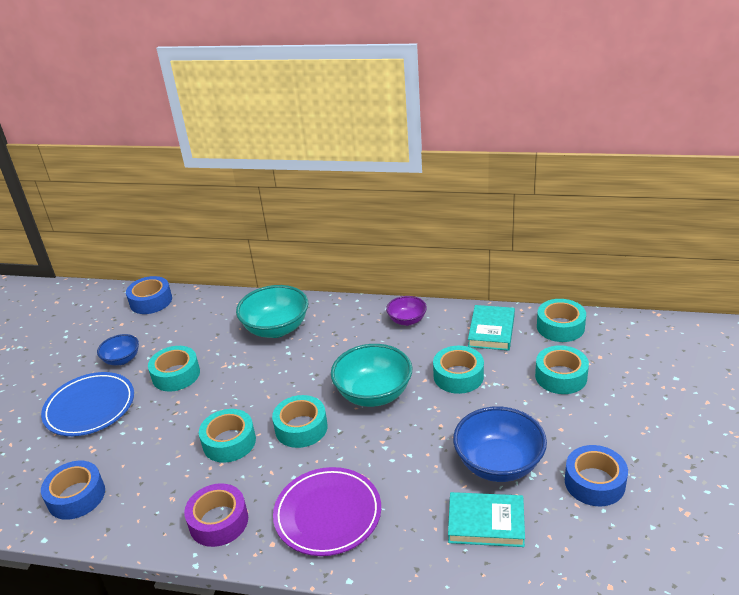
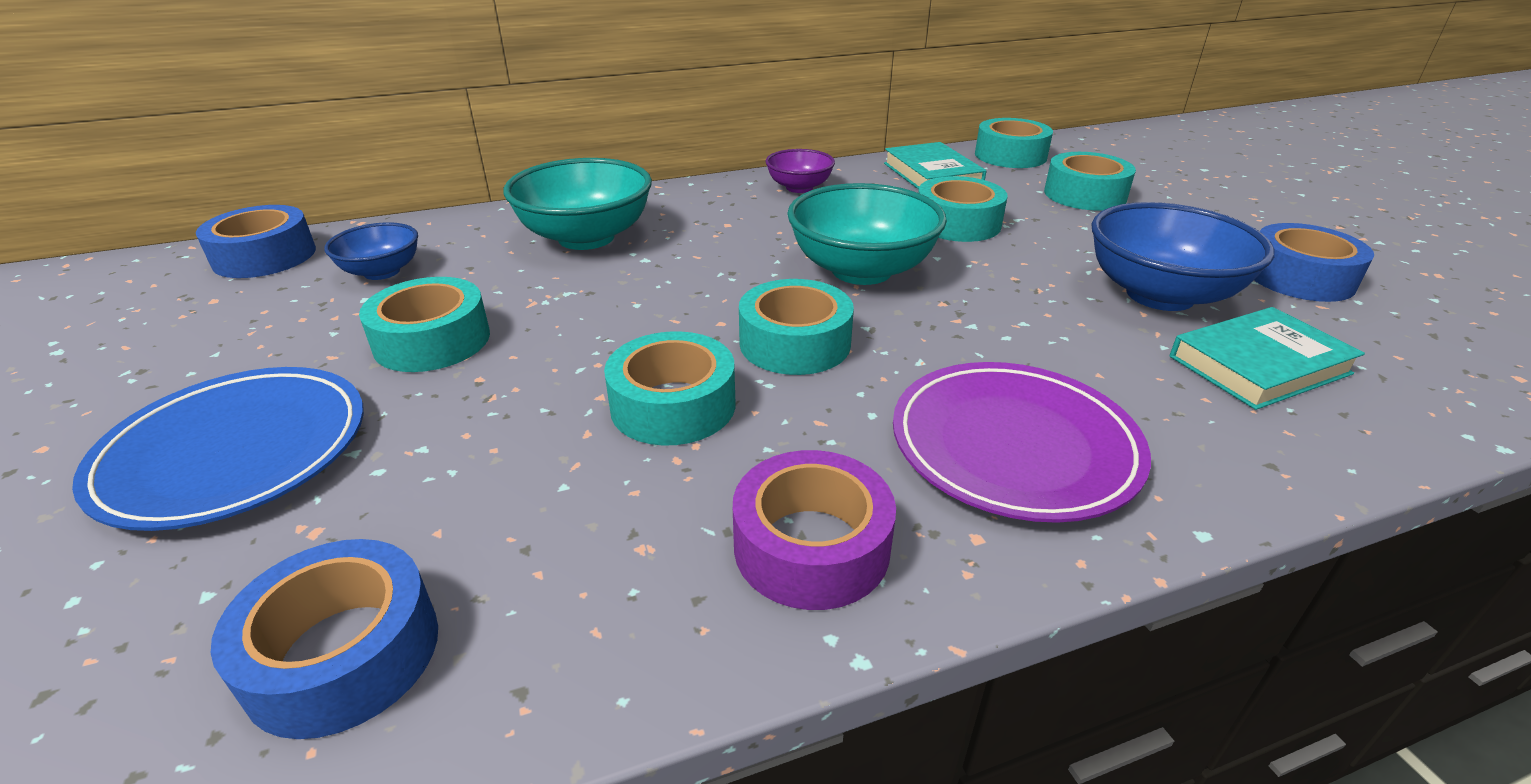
camera: 35 degrees left, 0 degrees up
blue bowl [97,334,139,365] -> blue bowl moved to [324,222,418,280]

